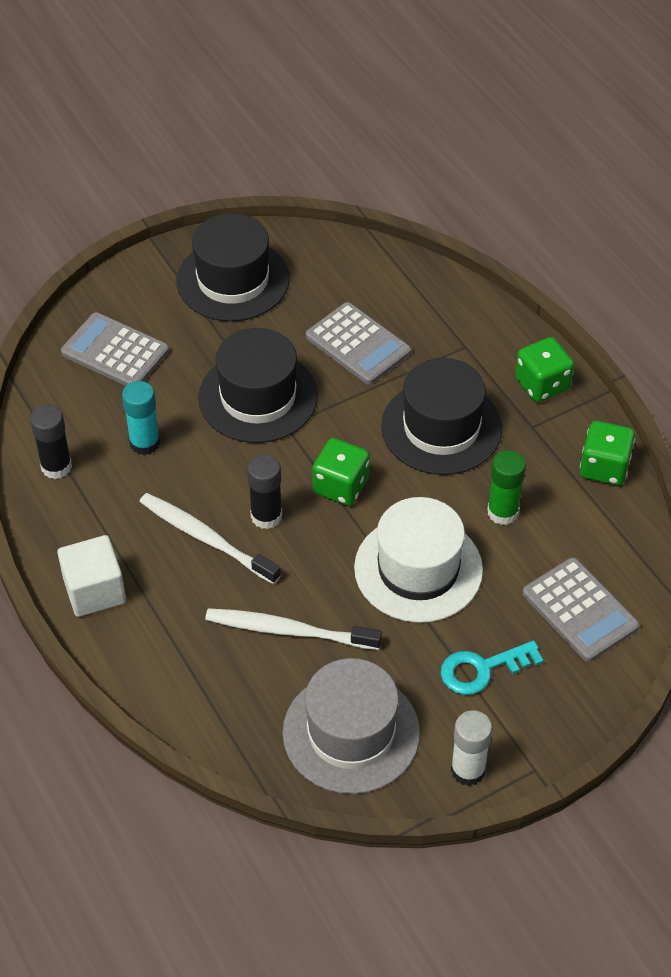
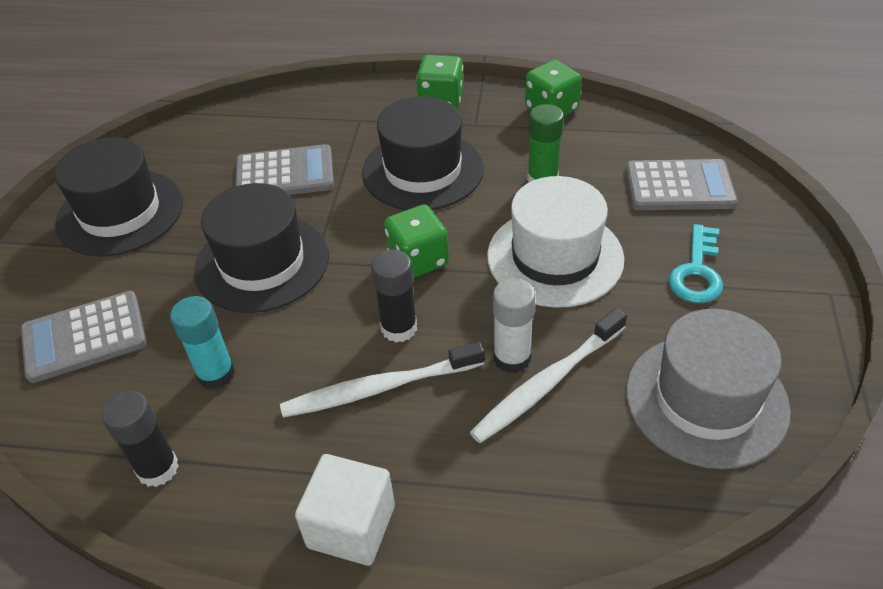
camera: 50 degrees left, 5 degrees down
white glue stick [451,710,492,786] -> white glue stick moved to [493,278,535,373]

